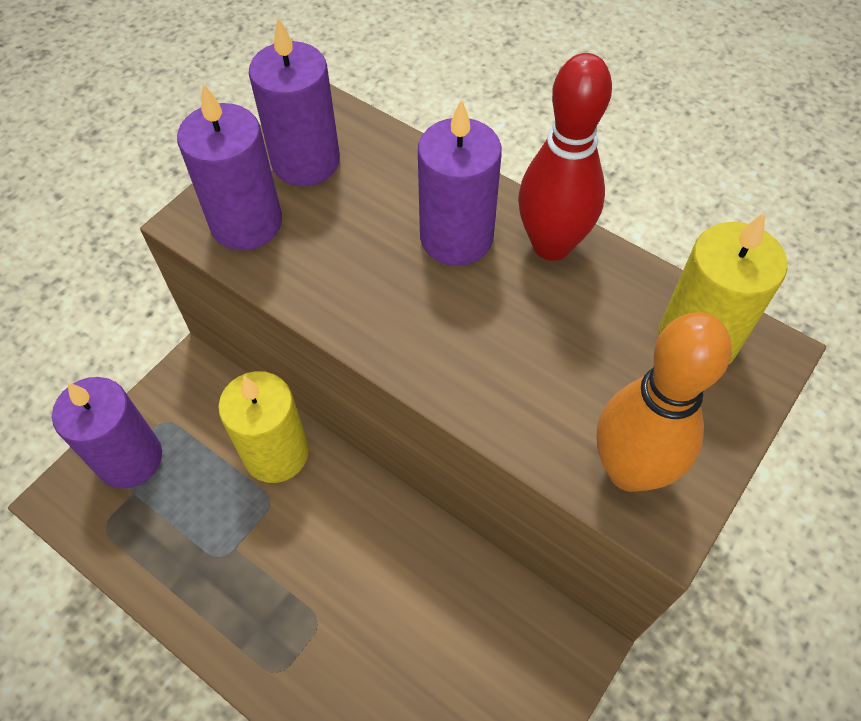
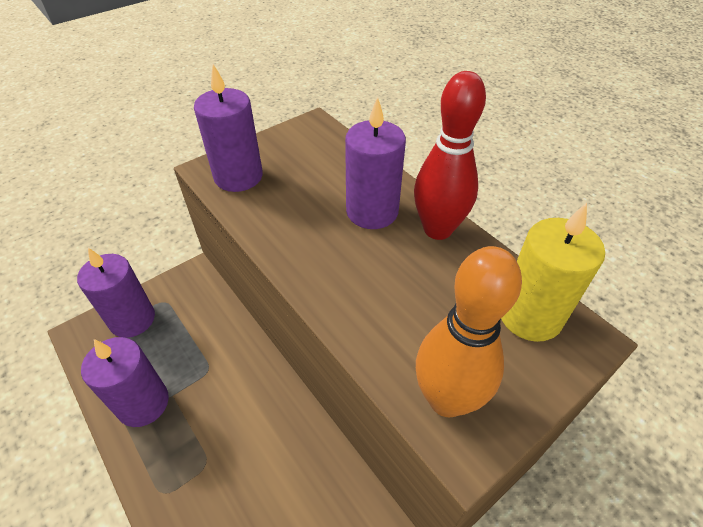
camera: 15 degrees right, 10 degrees down
yellow candle [218,371,309,483] -> none
purple candle [249,18,340,186] -> purple candle moved to [81,337,169,427]

